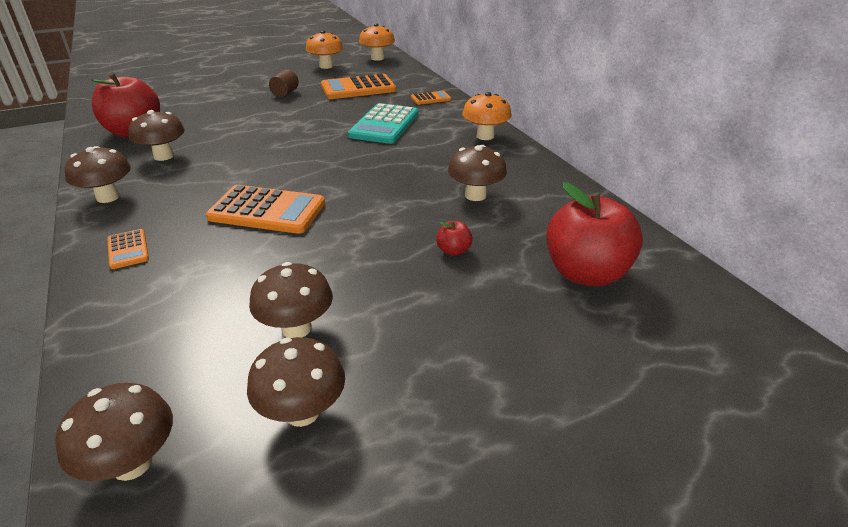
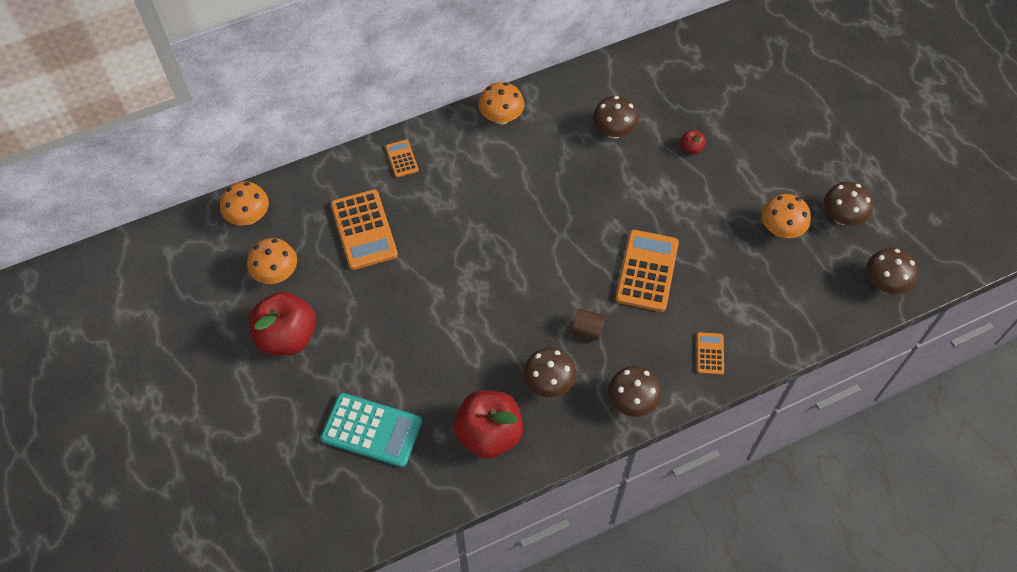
camera: 90 degrees left, 25 degrees up
orange calculator [107,229,149,269] -> orange calculator turned 60 degrees counterclockwise [697,332,724,375]
brown mushroom [249,262,333,338] -> orange mushroom [762,194,811,238]
brown cylinder [269,70,299,97] -> brown cylinder moved to [572,308,606,341]
turquoise calculator [348,103,418,144] -> turquoise calculator moved to [321,393,422,467]
red apple [546,182,643,287] -> red apple moved to [249,292,316,356]

